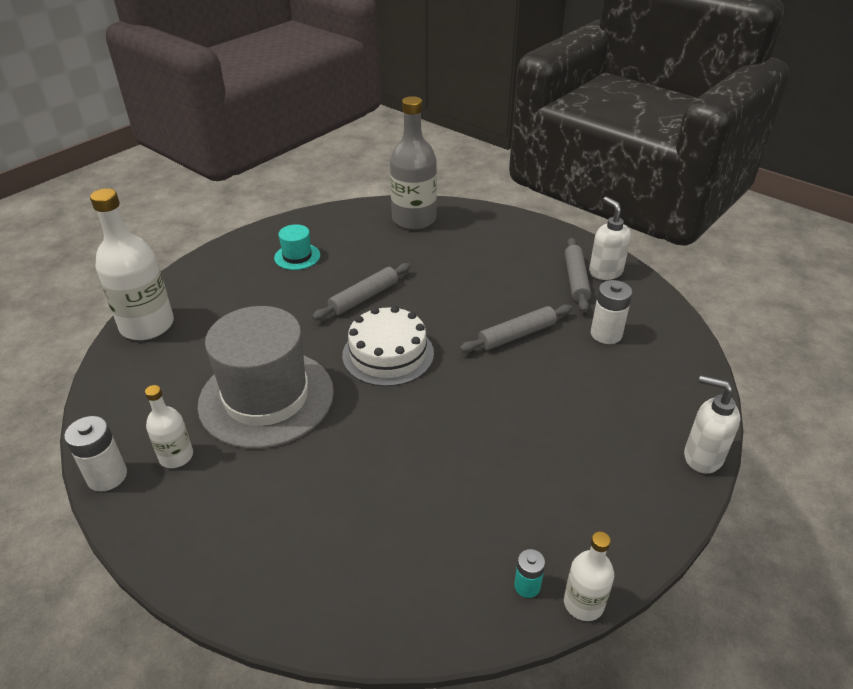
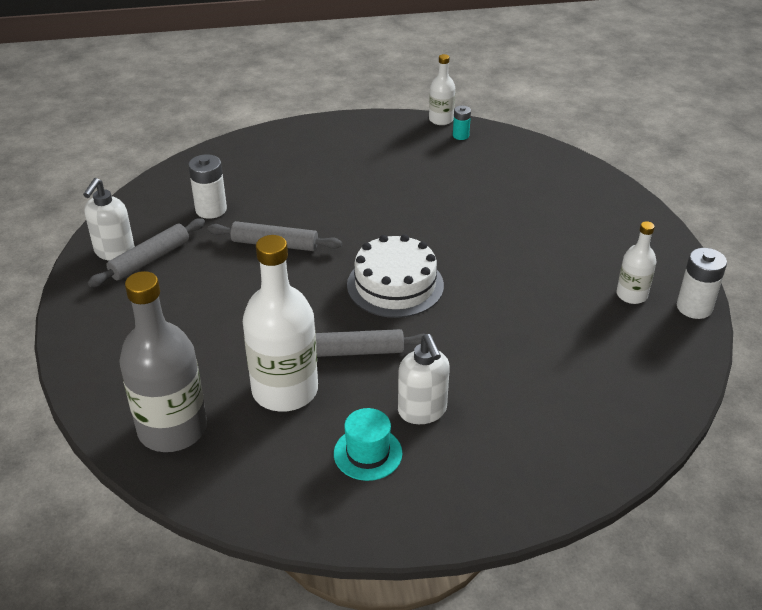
camera: 140 degrees left, 0 degrees up
white bottle [90,188,174,340] -> white bottle moved to [243,235,318,412]
grey hat [197,306,334,449] -> none
white soap dispenser [684,375,740,474] -> white soap dispenser moved to [398,334,450,424]

